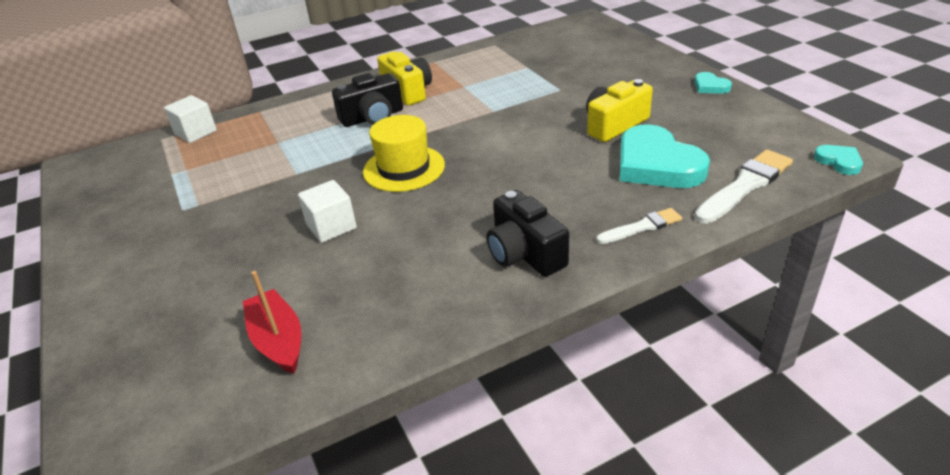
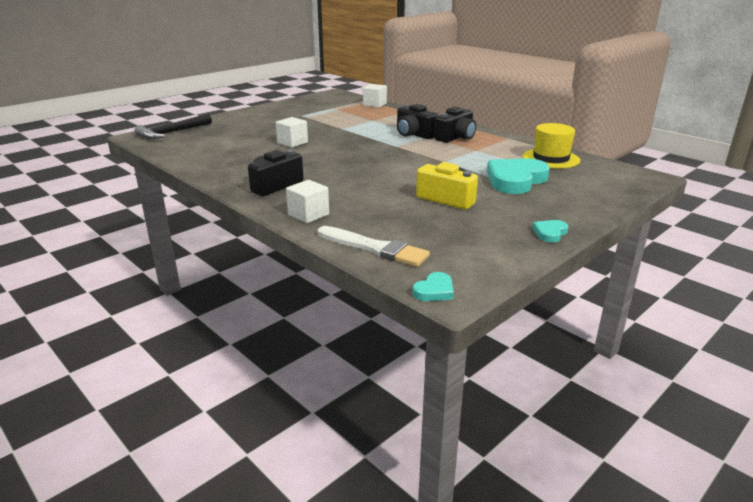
camera: 70 degrees right, 10 degrees down
red boat [243,271,301,374] -> none
yellow hat [363,115,445,192] -> yellow hat moved to [522,123,580,169]
yellow camera [377,52,432,106] -> black camera [434,107,476,143]
white brush [596,208,682,244] -> white cube [286,180,329,223]
turquoise heart [620,124,710,188] -> turquoise heart moved to [487,158,550,194]
none -> black hammer [135,114,212,139]

